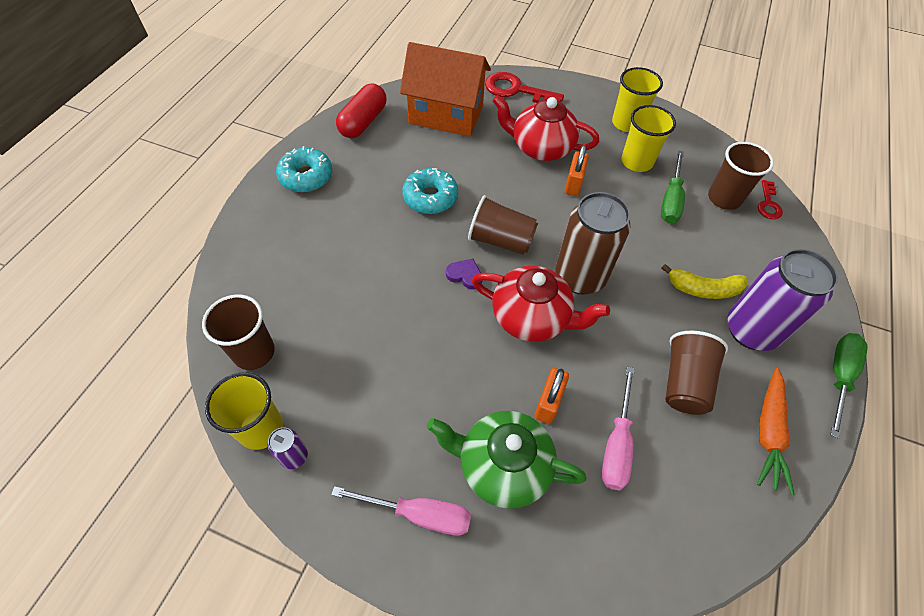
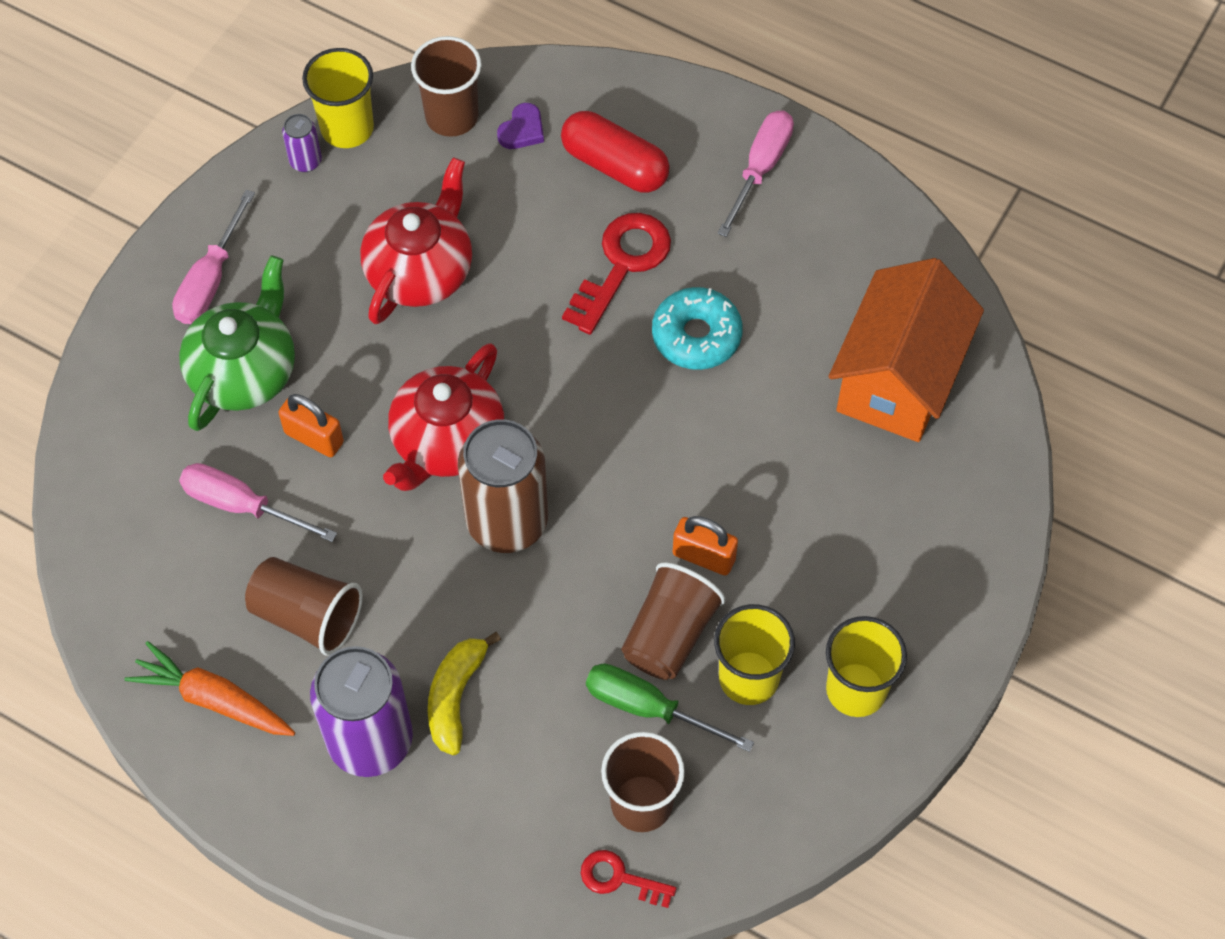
camera: 100 degrees right, 5 degrees up
turquoise donut [276,146,332,192] -> pink screwdriver [717,111,794,237]
red capsule [336,83,387,138] -> red capsule moved to [561,111,670,193]
purple heart [446,259,482,289] -> purple heart moved to [497,103,544,149]
brown cup [468,195,538,255] -> brown cup moved to [621,562,726,680]
red key [485,72,564,103] -> red key moved to [562,213,671,335]
red teapot [493,95,599,161] -> red teapot moved to [360,157,472,324]
green screwdriver [830,333,868,439] -> none

